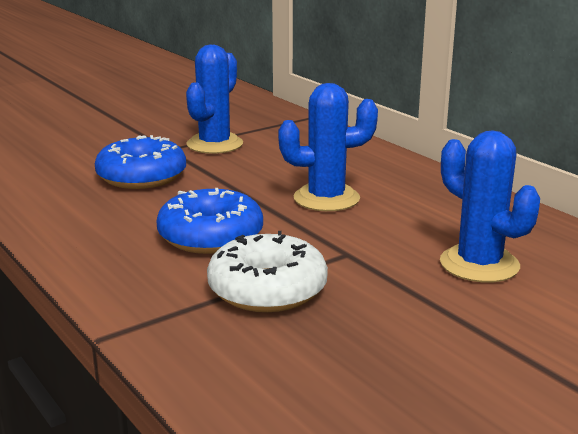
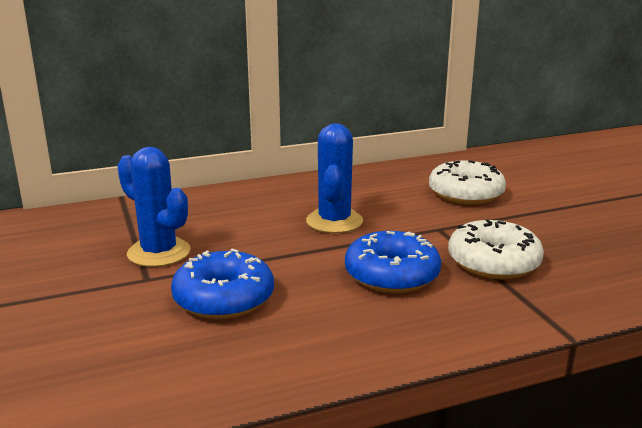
camera: 75 degrees left, 0 degrees up
blue cactus [440,130,540,283] -> white donut [429,160,506,205]

